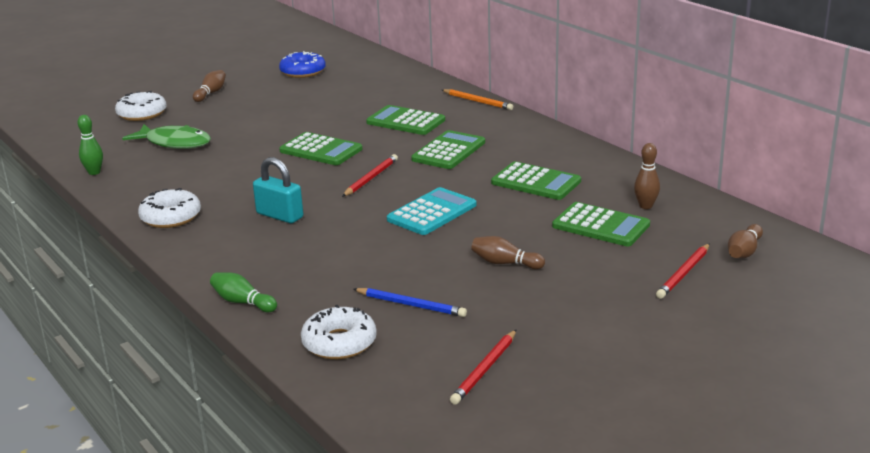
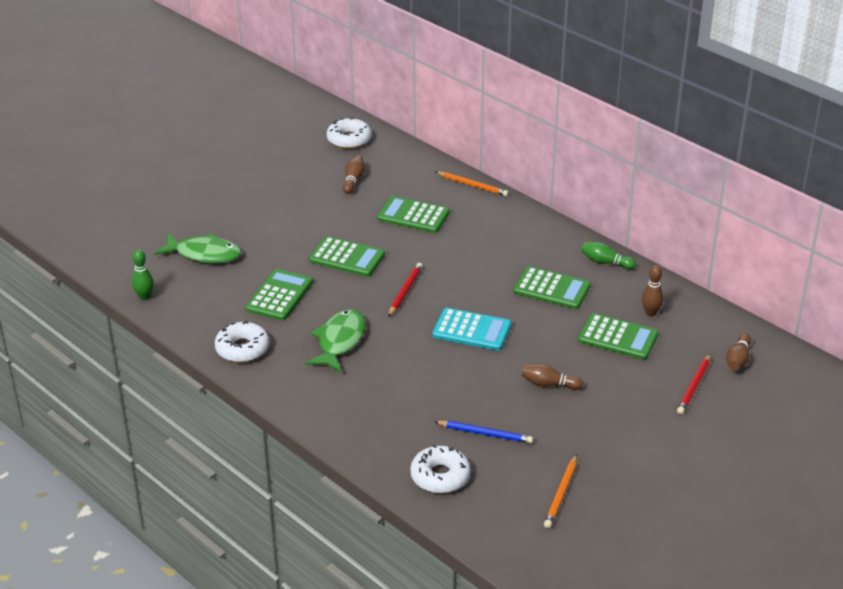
camera: 10 degrees left, 10 degrees up
white donut [115,91,166,121] -> white donut moved to [327,117,372,149]
brown bowling pin [193,70,226,102] -> brown bowling pin moved to [343,155,365,194]
green bowling pin [210,272,277,312] -> green bowling pin moved to [581,242,636,269]
turquoise padlock [253,157,303,223] -> green fish [305,309,366,372]
blue donut [279,51,326,78] -> none
turquoise calculator [387,187,476,235] -> turquoise calculator turned 75 degrees clockwise [432,308,511,351]
green calculator [411,130,485,169] -> green calculator moved to [245,269,313,320]
red pencil [450,330,516,405] -> orange pencil [544,454,577,528]

